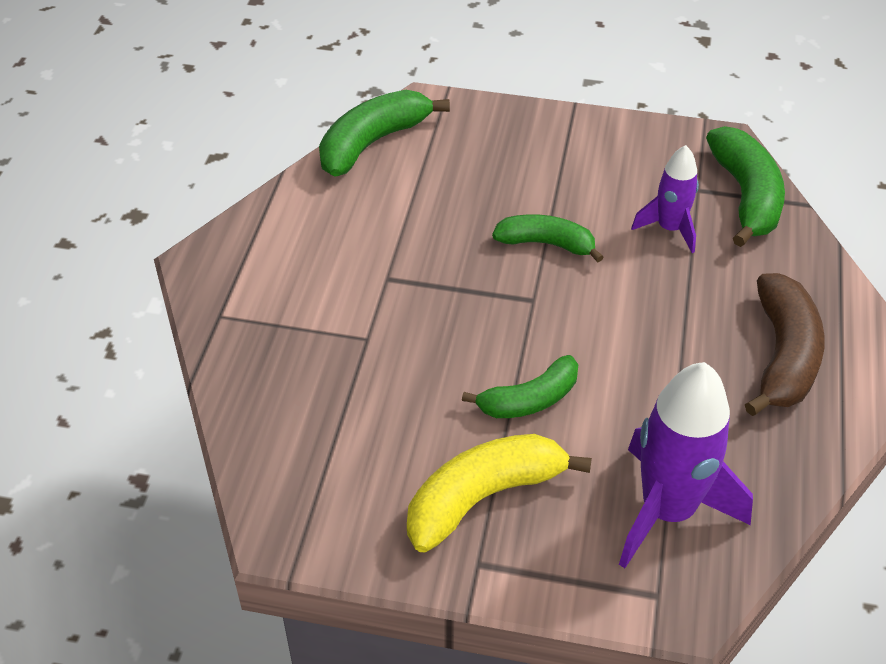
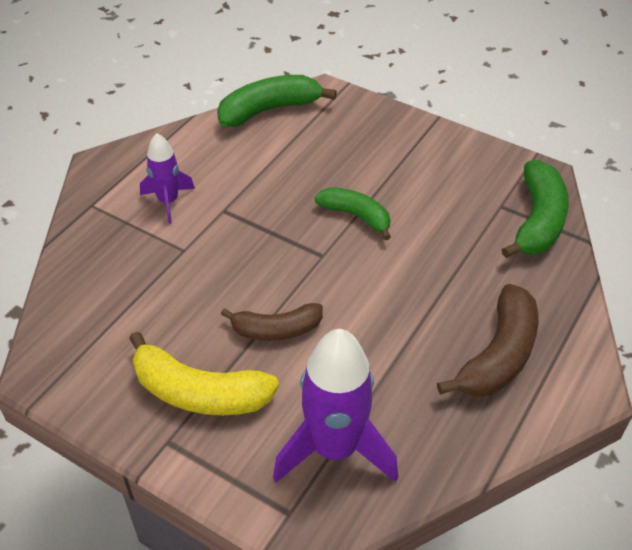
camera: 20 degrees right, 0 degrees up
yellow banana [407,434,592,552] -> yellow banana turned 150 degrees counterclockwise [129,331,279,415]
green banana [462,355,578,418] -> brown banana [221,303,323,341]
purple rocket [631,145,699,253] -> purple rocket moved to [140,133,195,224]

